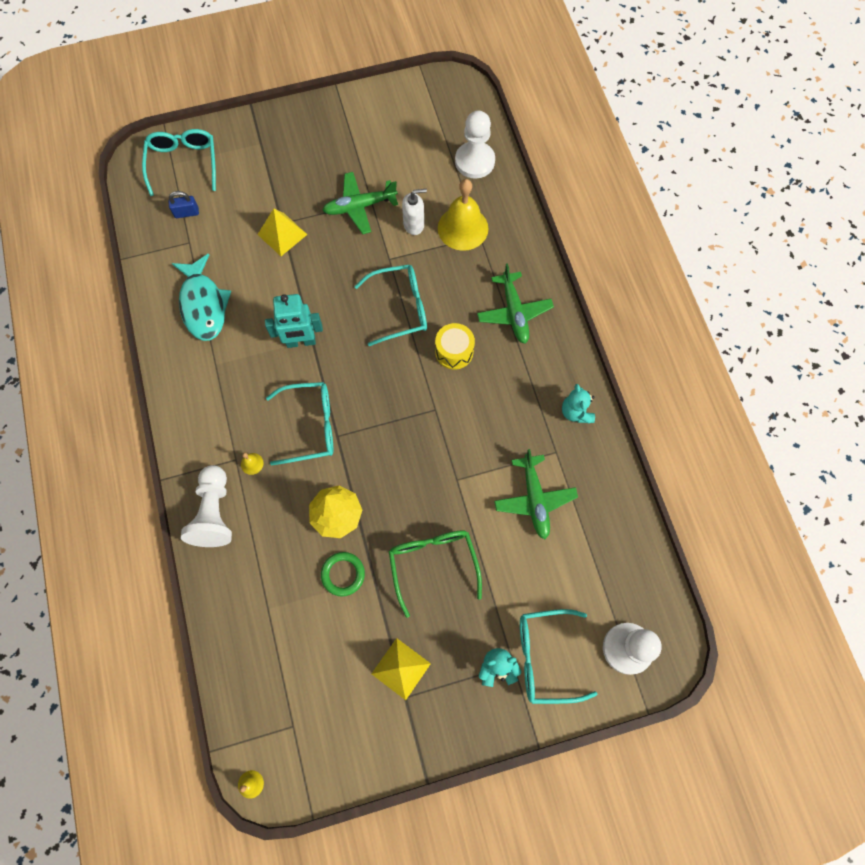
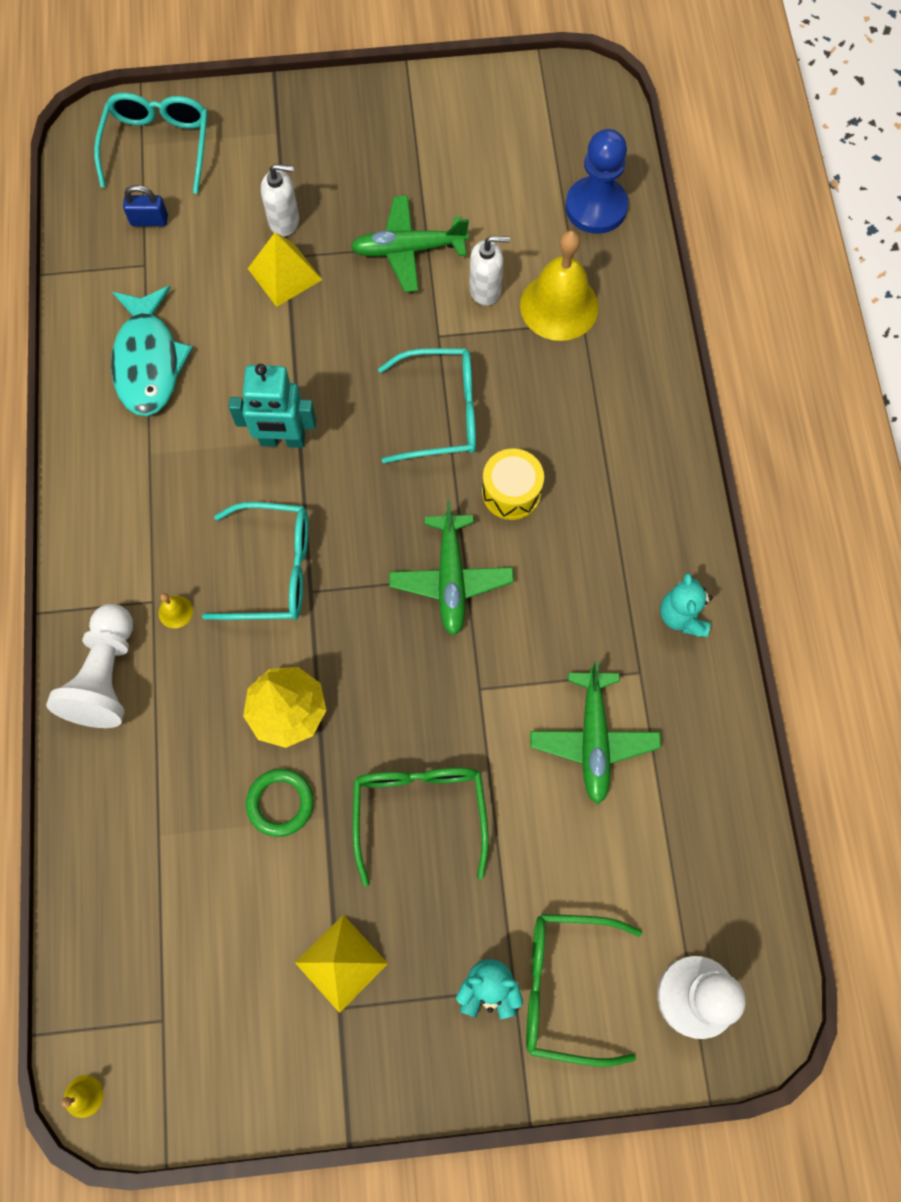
camera: 10 degrees right, 0 degrees up
white pawn [455,111,495,179] -> blue pawn [565,129,628,234]
green plane [477,263,554,344] -> green plane moved to [389,501,514,636]
turquoise glasses [520,609,597,704] -> green glasses [526,914,642,1067]
none -> white soap dispenser [261,164,299,236]

